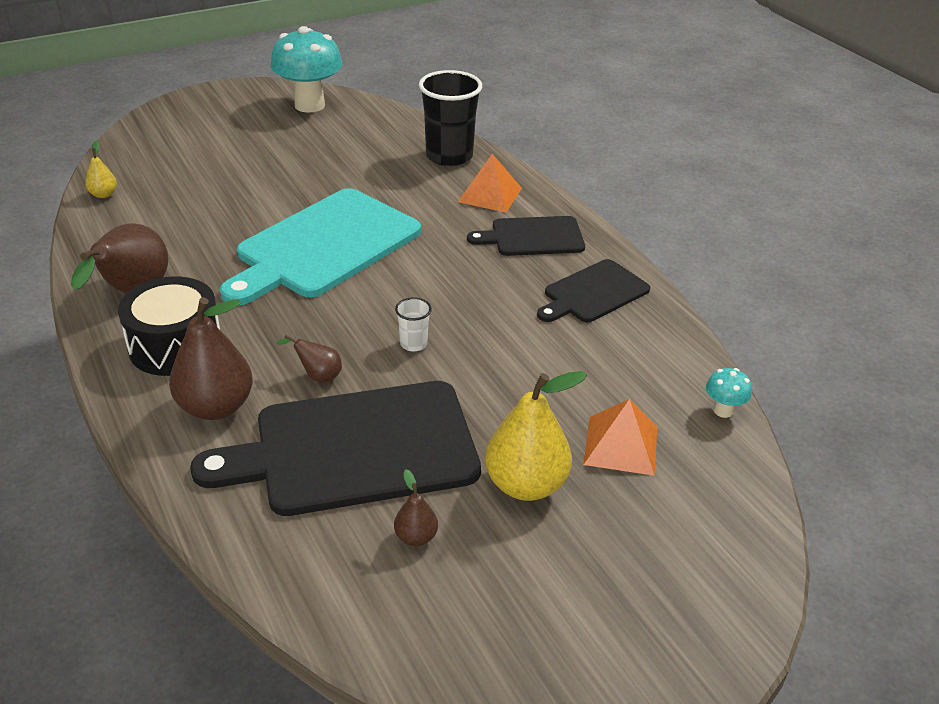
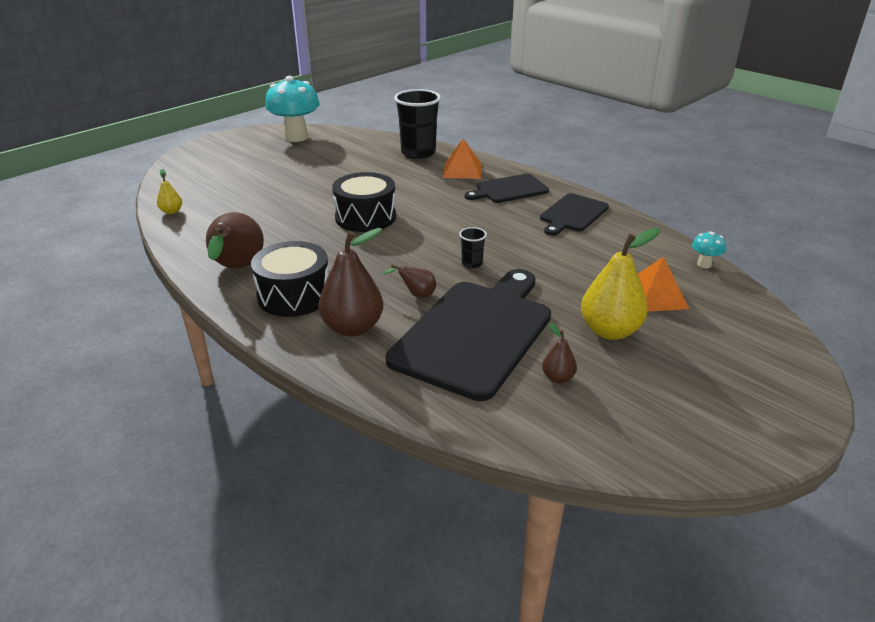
camera: 15 degrees left, 5 degrees down
black cutting board [190,381,481,516] -> black cutting board turned 150 degrees clockwise [386,269,551,401]
turquoise cutting board [220,188,421,305] -> black drum [332,172,396,232]
white cup [395,297,432,351] -> black cup [459,227,487,268]

